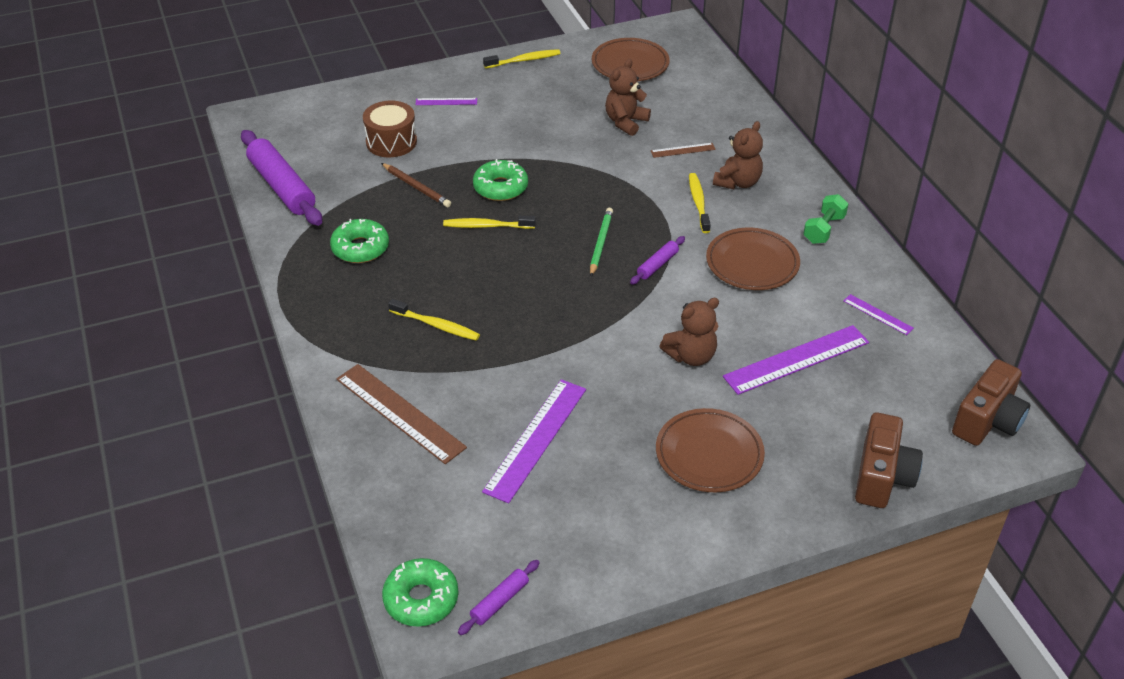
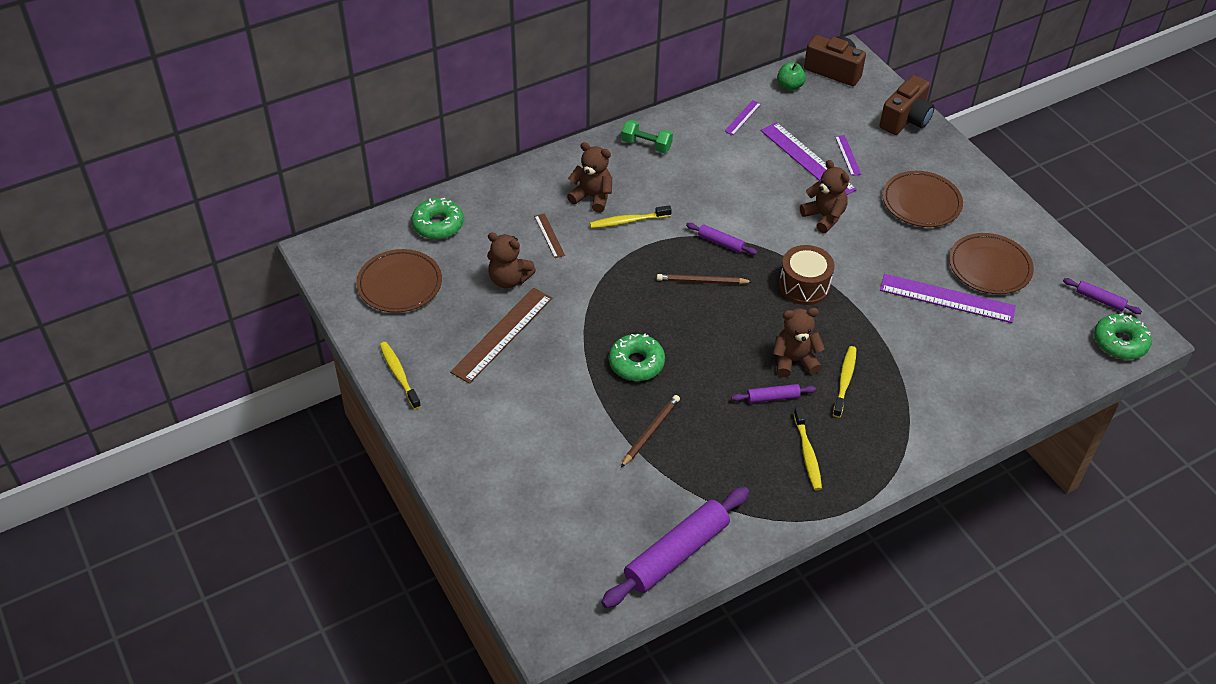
camera: 100 degrees left, 5 degrees up
green donut [330,219,389,263] -> green donut moved to [411,198,464,239]
brown ruler [336,364,467,464] -> brown ruler moved to [450,288,552,384]
brown drum [363,101,417,157] -> brown drum moved to [779,245,835,305]
purple ruler [415,98,477,105] -> purple ruler moved to [835,135,861,176]
yellow toothbrush [443,216,536,229] -> yellow toothbrush moved to [793,407,822,490]
green pencil [590,208,613,276] -> brown pencil [657,274,753,285]
brown plate [706,228,800,290] -> brown plate moved to [949,233,1034,294]
brown camera [855,412,923,508] -> brown camera turned 120 degrees clockwise [880,75,935,135]
none -> purple rolling pin [731,384,816,403]
none -> brown teddy bear [773,308,825,377]
none -> green apple [777,63,806,91]

